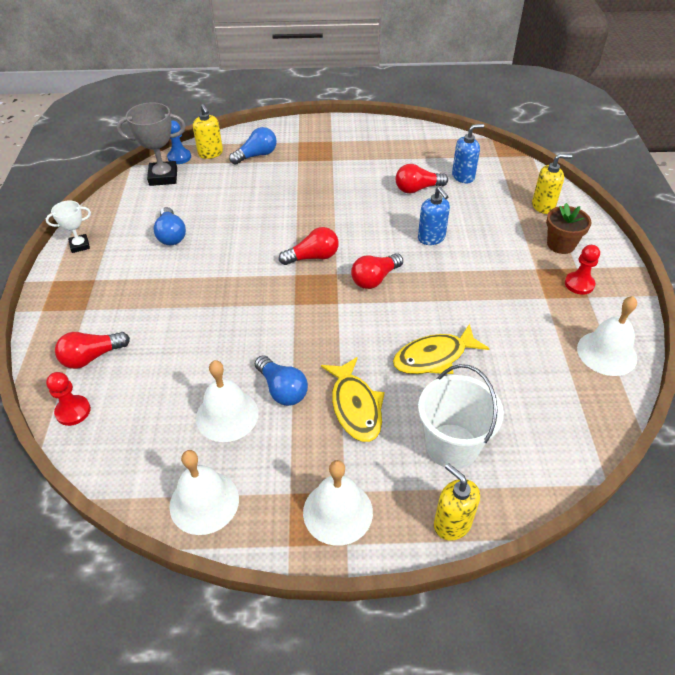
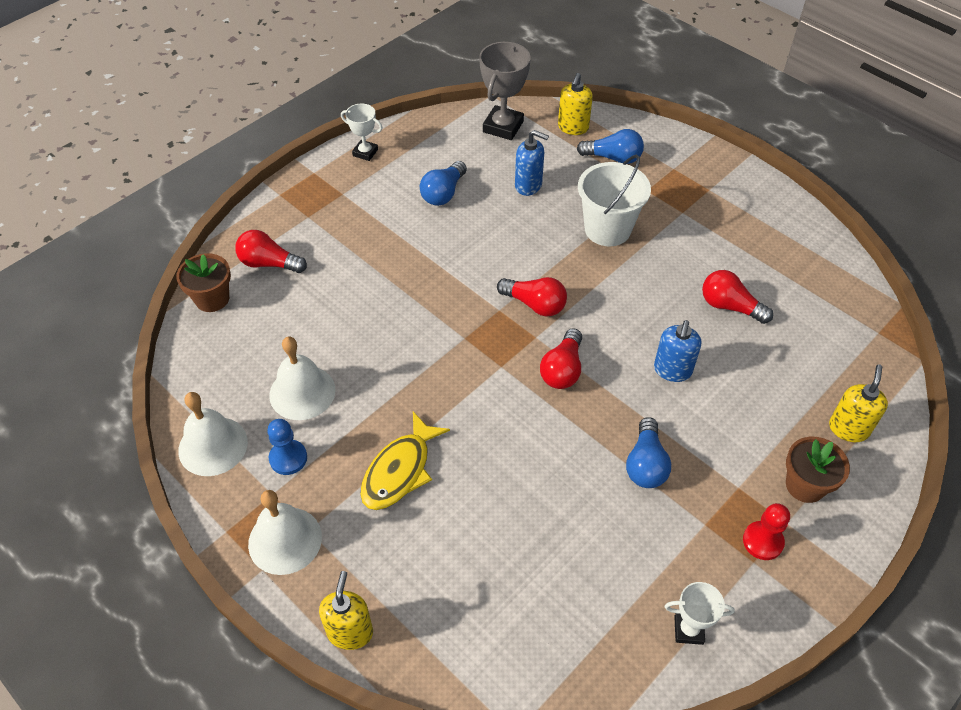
camera: 45 degrees right, 5 degrees up
red pawn [46,372,91,426] -> brown flower pot [176,253,231,312]
grey trophy [116,102,186,186] -> grey trophy turned 75 degrees clockwise [479,42,531,140]
blue pawn [167,121,191,164] -> blue pawn moved to [267,419,307,475]
blue light bulb [255,355,308,406] -> blue light bulb moved to [626,417,671,488]
red light bulb [351,253,403,289] -> red light bulb turned 75 degrees counterclockwise [540,328,582,389]
yellow fish [393,324,490,374] -> none
white bucket [418,364,504,469] -> white bucket moved to [578,154,651,246]
blue soap dispenser [452,124,484,183] -> blue soap dispenser moved to [515,130,549,196]
yellow soap dispenser [532,154,572,214] -> yellow soap dispenser turned 105 degrees counterclockwise [829,365,888,442]
white bell [577,296,637,376] -> white trophy [665,582,735,645]

